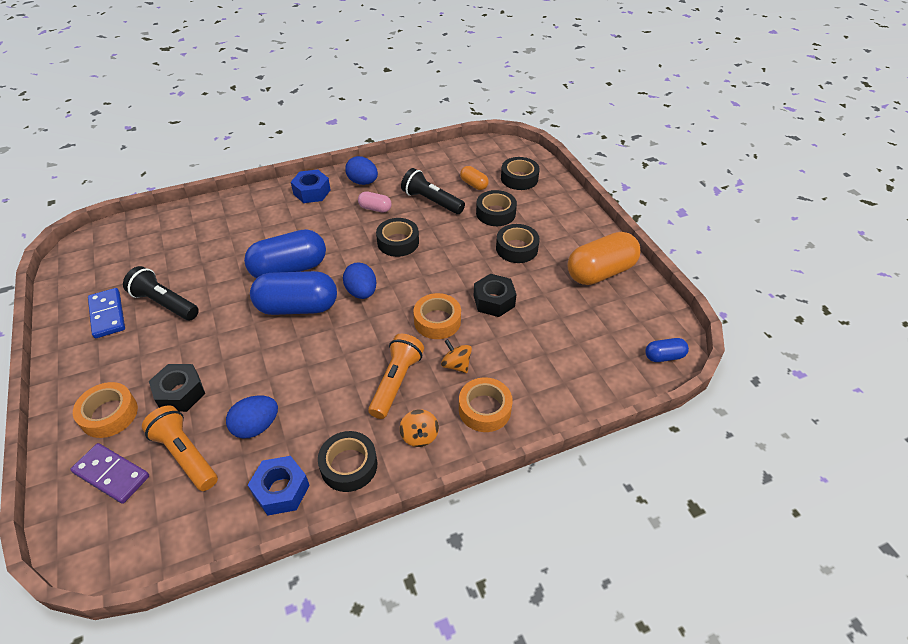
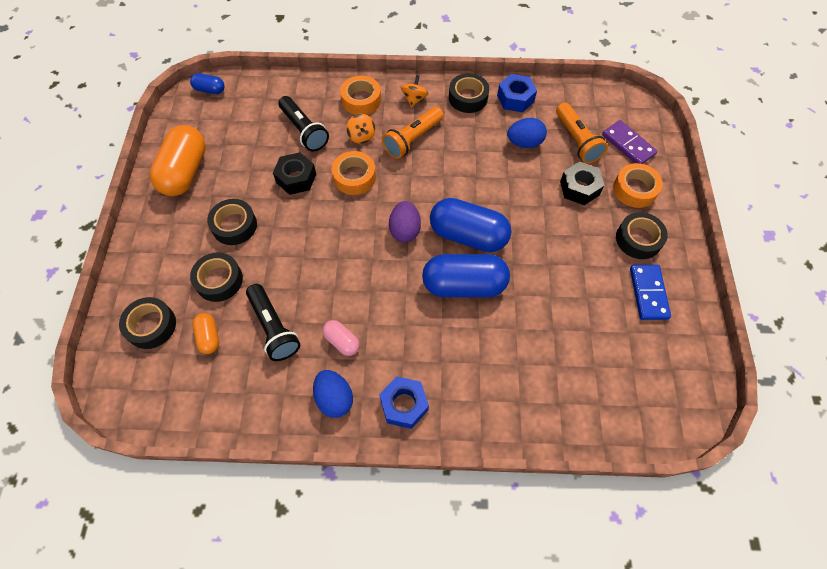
camera: 155 degrees left, 15 degrees up
black flashlight [123,266,199,320] -> black flashlight moved to [278,96,329,151]
blue egg [343,262,376,299] -> purple egg [389,201,421,242]
black tape [376,218,419,257] -> black tape moved to [616,212,668,259]
orange capsule [567,232,641,285] -> orange capsule turned 75 degrees counterclockwise [150,125,206,196]

